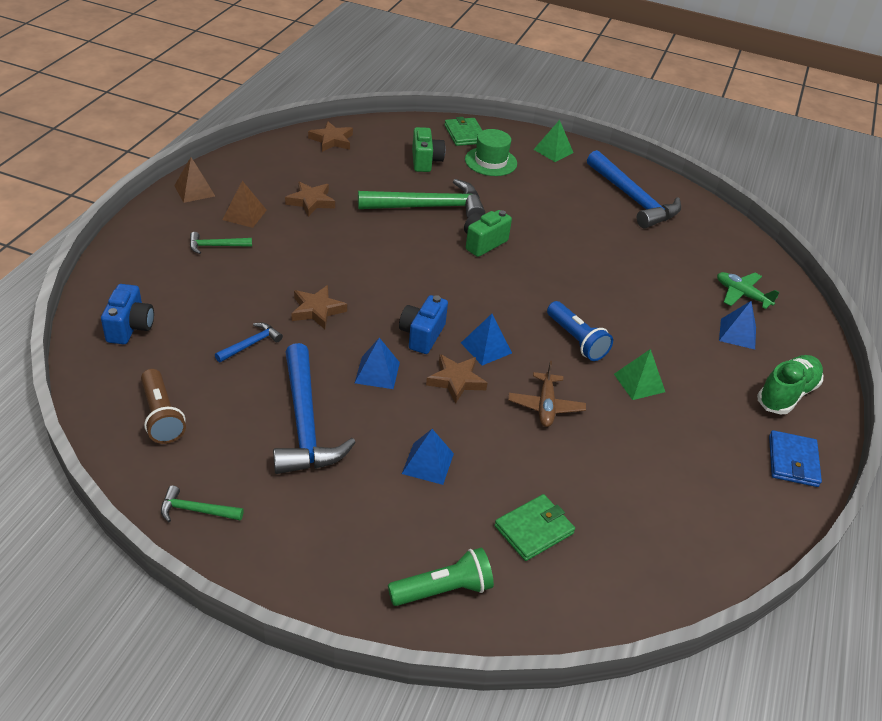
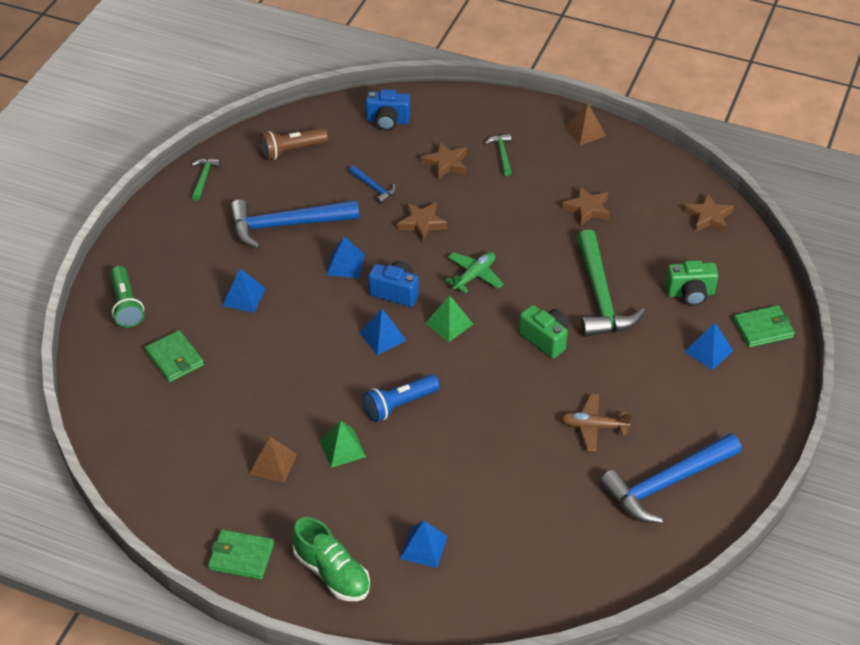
camera: 95 degrees right, 5 degrees up
brown pyramid [222,181,267,228] -> brown pyramid moved to [249,436,297,483]
brown star [426,354,487,403] -> brown star moved to [421,141,467,180]
green hat [465,129,517,176] -> blue pyramid [684,323,733,370]
brown plane [508,361,586,427] -> brown plane moved to [561,394,632,451]
green pyramid [533,120,573,162] -> green pyramid moved to [425,295,473,342]
green plane [717,272,780,309] -> green plane moved to [445,252,503,293]
blue wallet [769,430,822,487] -> green wallet [208,529,274,580]

